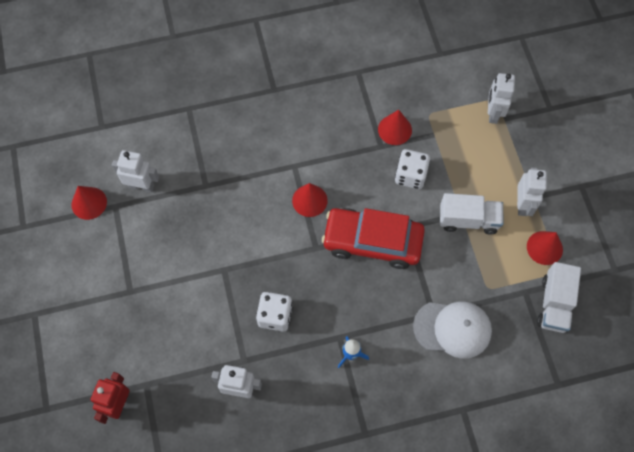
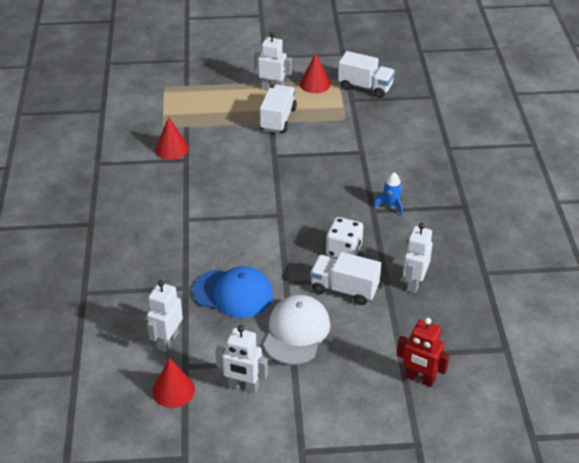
camera: 80 degrees left, 25 degrees down
red cone [292,183,328,217] -> none
red car [322,208,425,269] -> none
white dice [395,149,430,189] -> none
white cap [413,301,492,359] -> white cap moved to [263,295,330,365]
white robot [488,73,515,124] -> white robot moved to [215,325,268,393]
none -> blue cap [192,266,273,318]
none -> white truck [310,252,381,305]

